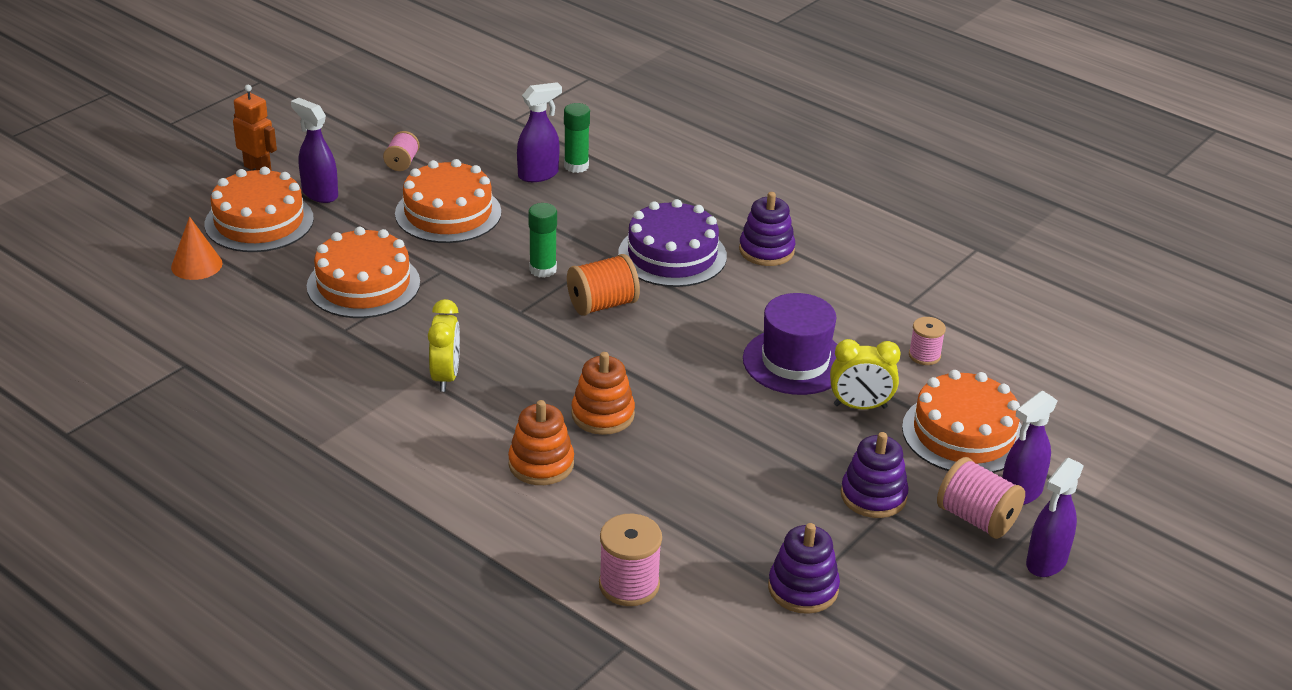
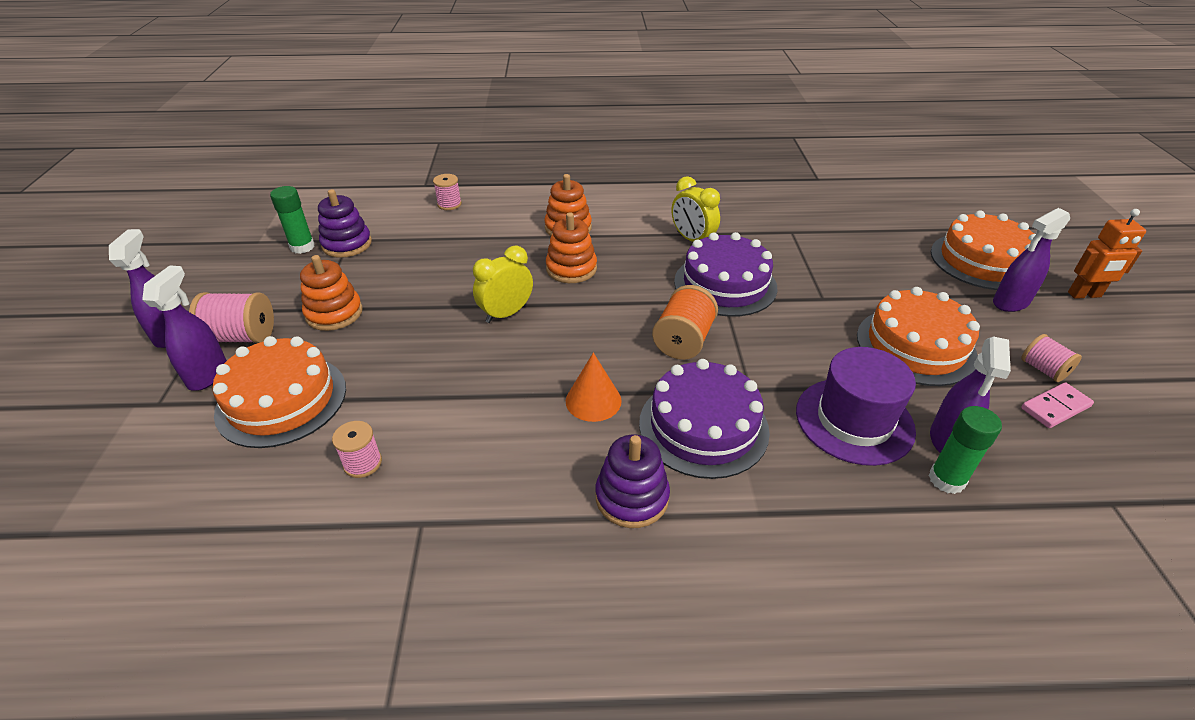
camera: 140 degrees right, 5 degrees up
orange cone [171,217,223,280] -> orange cone moved to [566,353,622,422]
purple spray bottle [291,98,338,203] -> purple spray bottle turned 150 degrees clockwise [993,208,1070,312]
orange cake [307,227,420,318] -> none
green glue stick [528,203,557,278] -> green glue stick moved to [270,186,315,254]
pink spool [599,514,662,606] -> pink spool [433,174,462,210], size x0.62
purple hat [743,293,837,395] -> purple hat moved to [796,347,916,466]
yellow clock [830,339,901,409] -> yellow clock moved to [473,246,533,323]
purple stacking toy [841,432,909,518] -> orange stacking toy [300,255,363,331]
none -> purple cake [674,232,777,317]
none -> pink domino [1021,382,1094,428]

